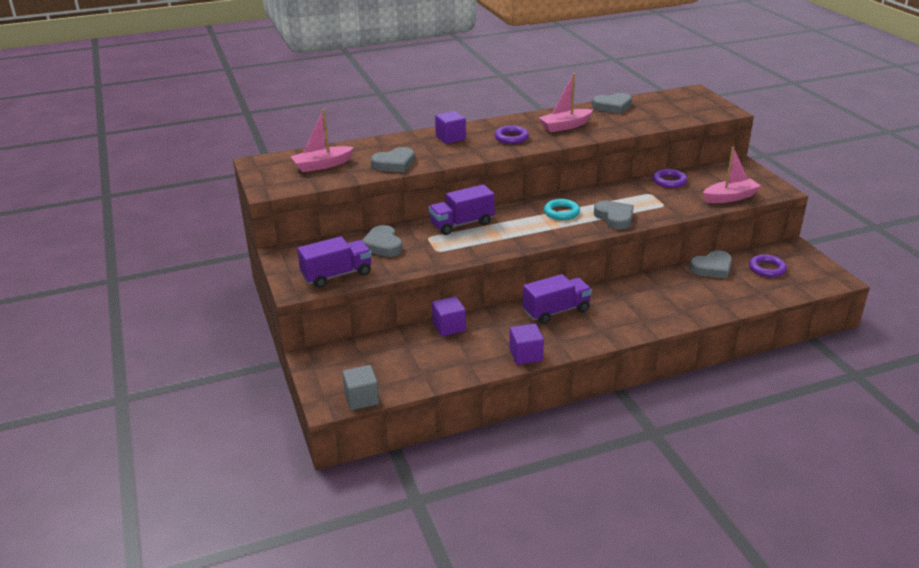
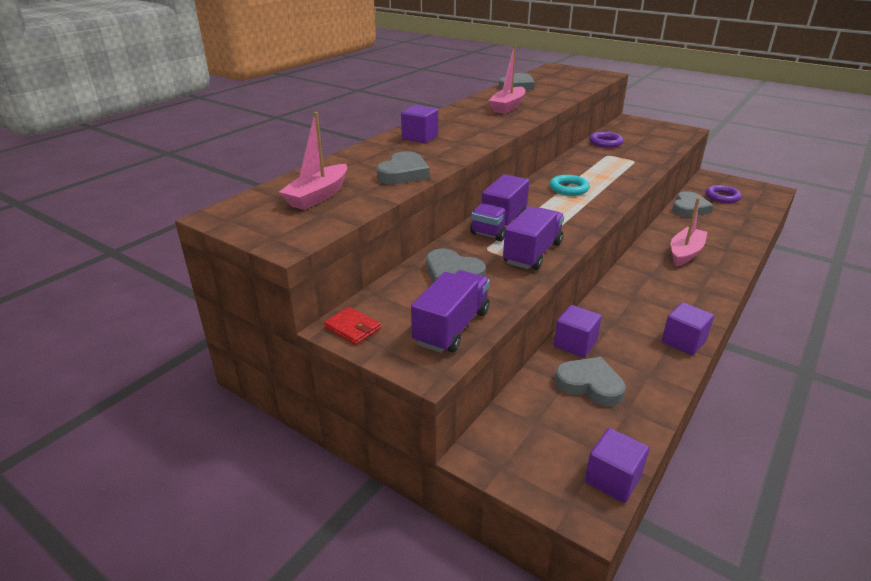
camera: 35 degrees left, 0 degrees up
grey cube [342,365,379,410] -> purple cube [585,428,649,503]
purple ring [494,125,529,144] -> none
purple truck [523,274,592,324] -> purple truck moved to [503,206,564,270]
grey heart [594,200,634,230] -> grey heart moved to [555,357,626,407]
pink boat [703,147,761,203] -> pink boat moved to [671,197,707,266]
none -> red wallet [324,307,381,345]

